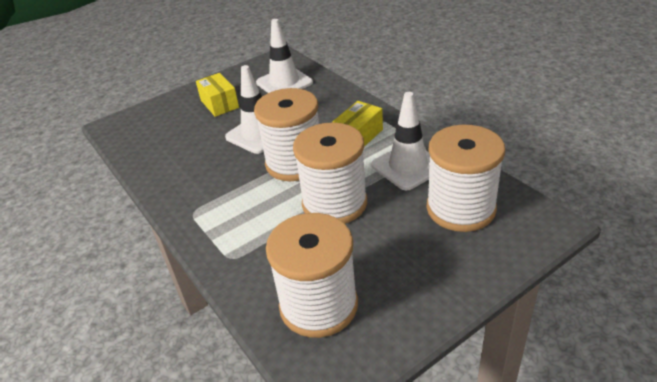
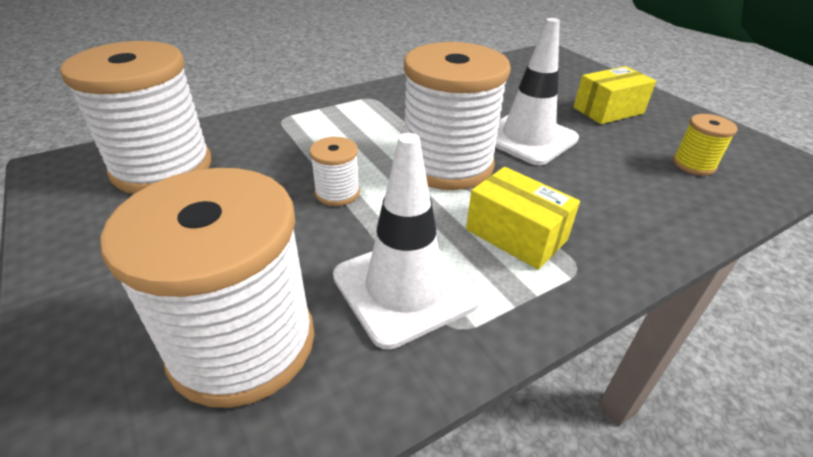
camera: 90 degrees right, 0 degrees up
white traffic cone [256,19,313,93] -> yellow spool [673,114,738,176]
white spool [293,122,367,224] -> white spool [310,137,360,206], size x0.45

